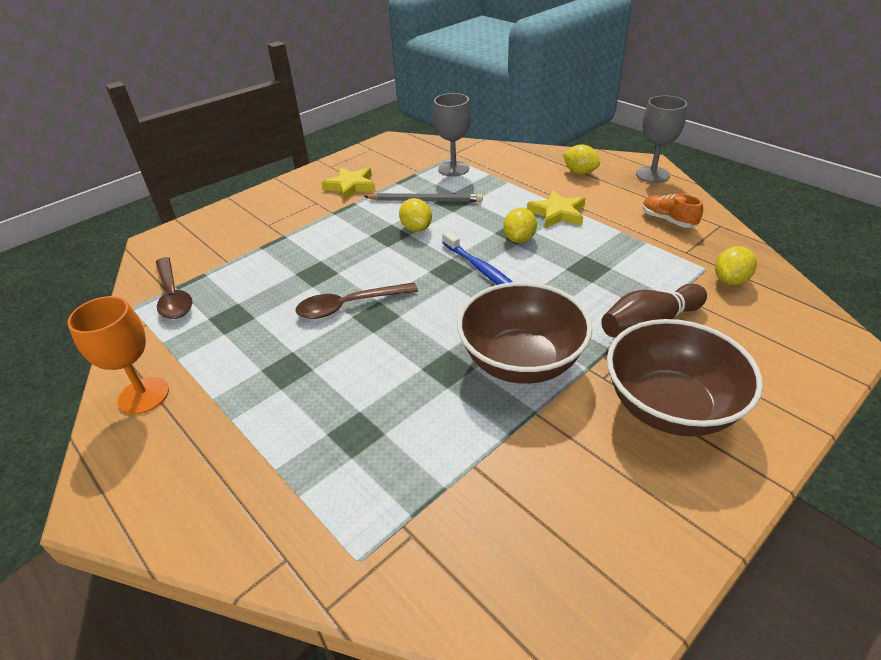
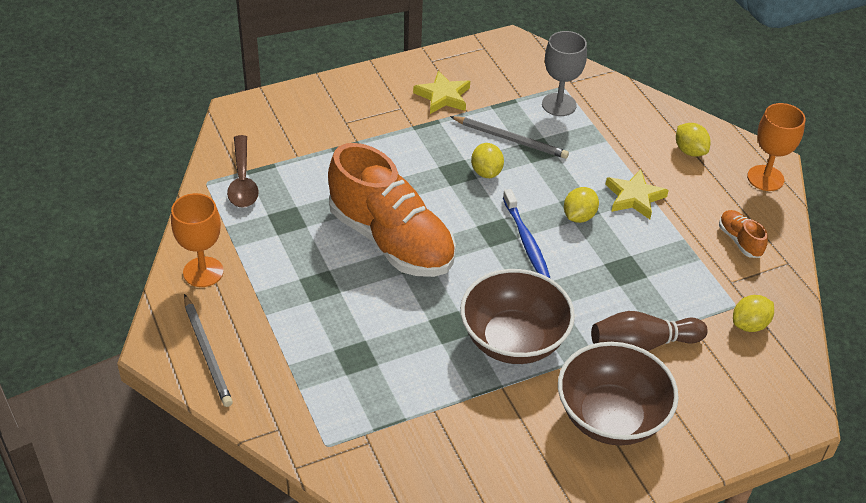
camera: 15 degrees right, 5 degrees up
brown spoon [296,282,418,319] -> orange shoe [328,143,456,277]
grey goblet [636,95,687,183] -> orange goblet [747,103,805,191]
none -> grey pencil [184,294,233,407]

